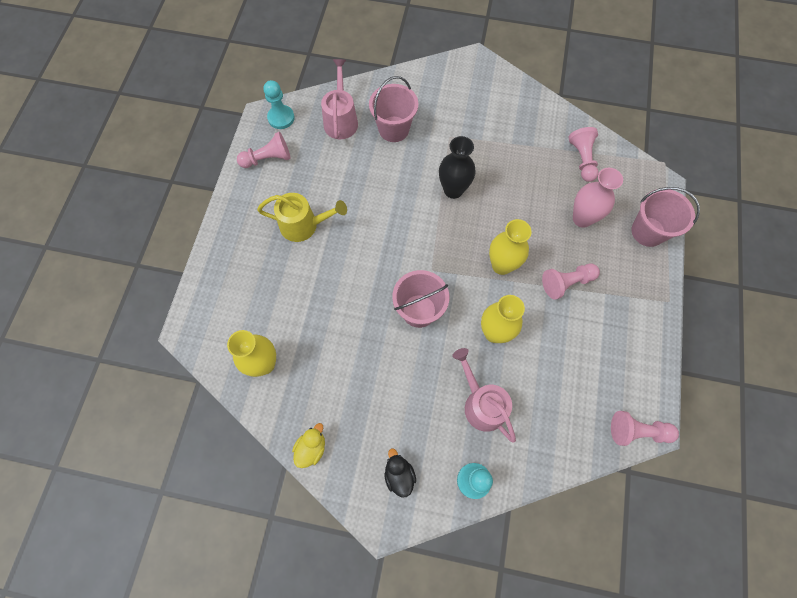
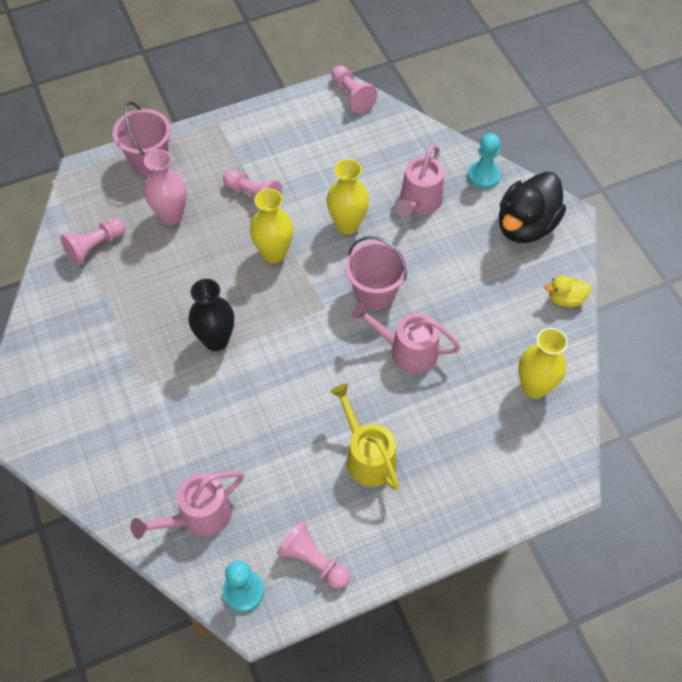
camera: 125 degrees left, 10 degrees down
pink bucket [369,76,418,142] -> none
black duck [384,449,416,497] -> black duck [499,172,566,243], size x2.05
none -> pink watering can [351,302,461,374]

